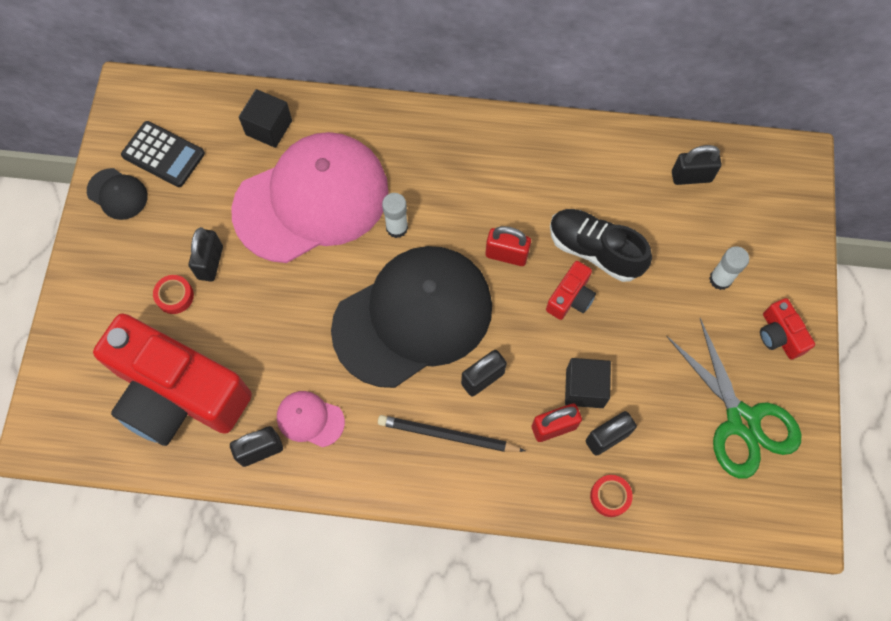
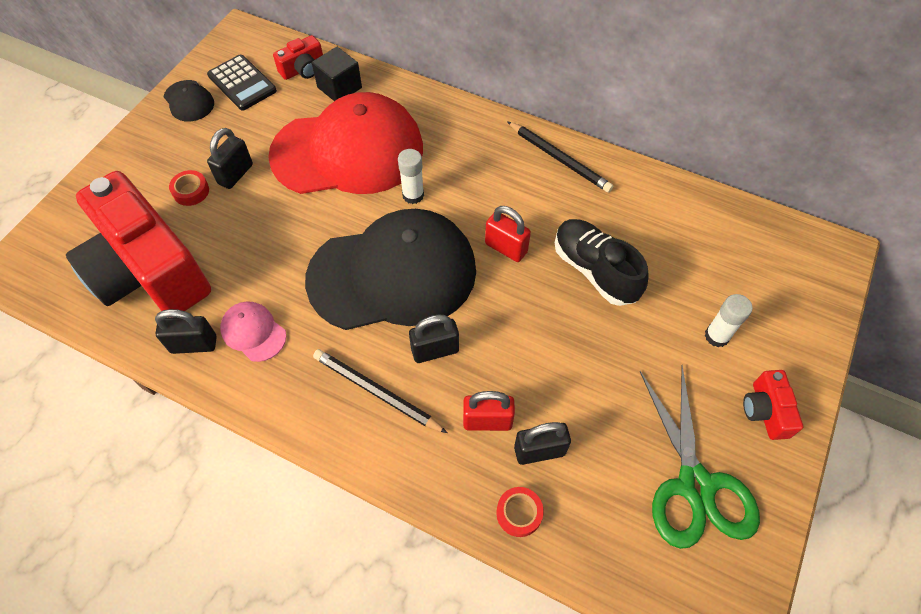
camera: 20 degrees right, 10 degrees down
pink cap [231,132,389,263] -> red cap [268,92,423,194]
red camera [546,261,596,320] -> red camera moved to [273,35,323,80]
black cube [565,358,611,408] -> none
black padlock [672,145,722,185] -> none
none -> black pencil [507,121,613,192]

